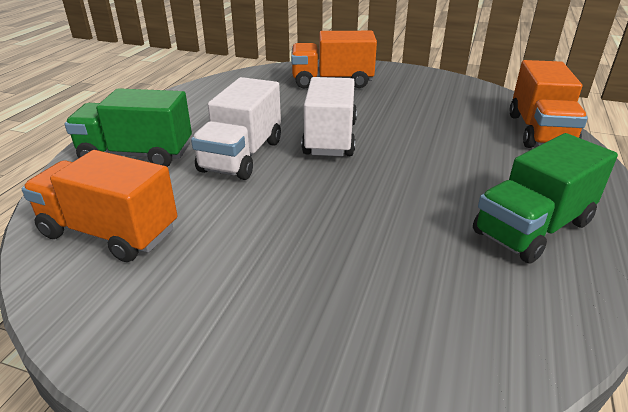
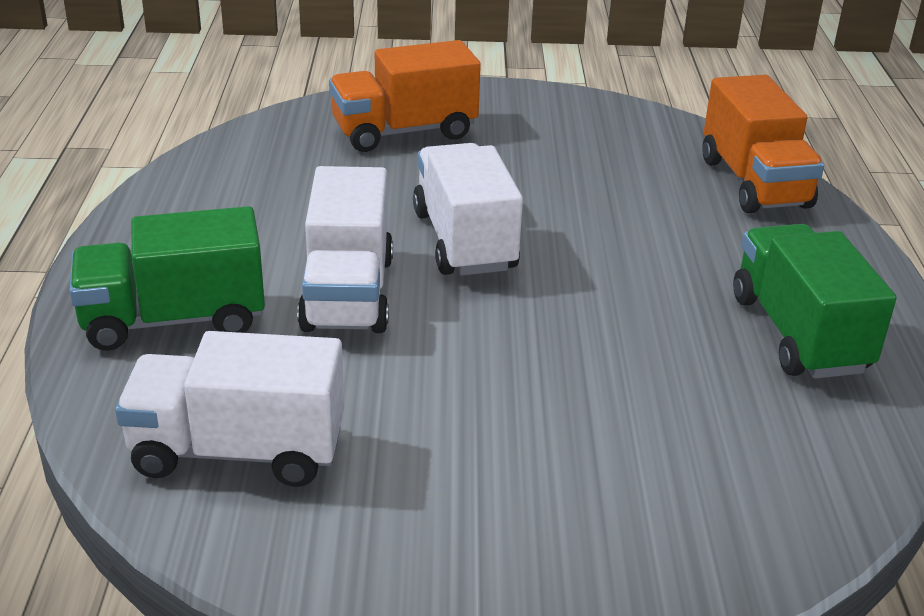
camera: 20 degrees left, 0 degrees up
orange truck [22,150,177,262] -> white truck [115,331,344,487]
green truck [473,133,618,264] -> green truck turned 135 degrees clockwise [733,224,897,379]

